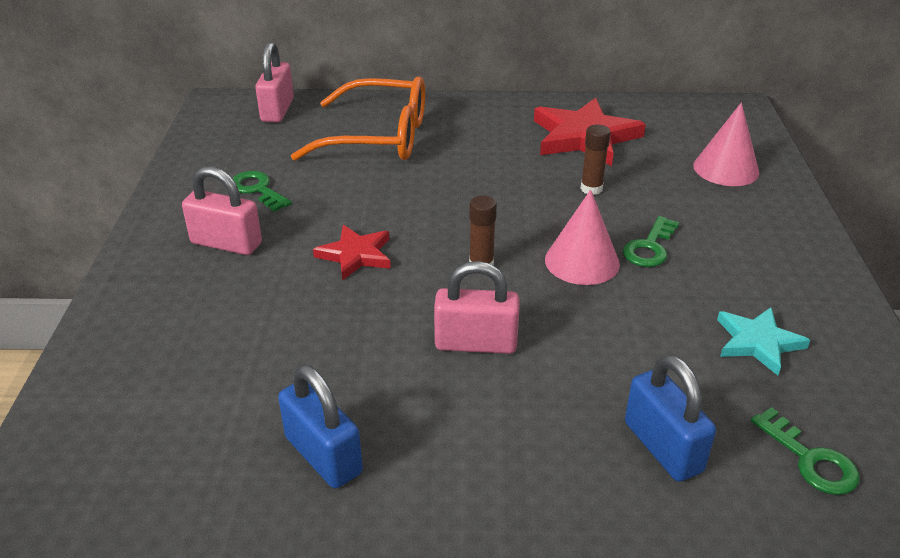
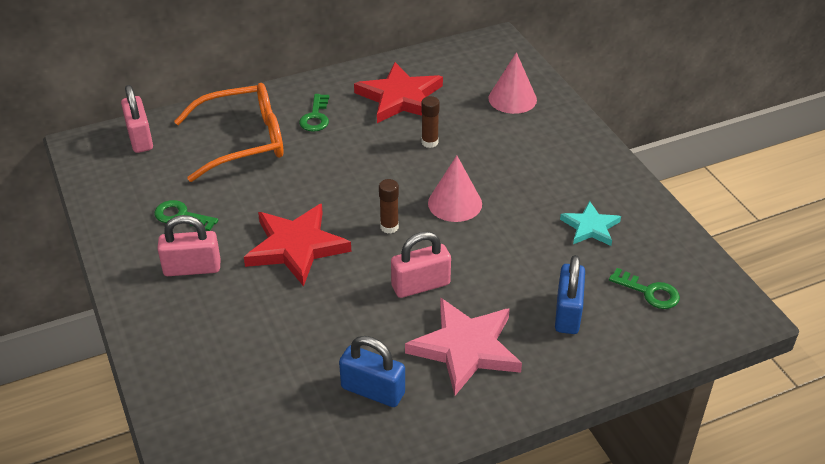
camera: 25 degrees left, 5 degrees up
red star [313,225,391,281] -> red star [244,204,351,286], size x1.72
green key [623,216,679,267] -> green key moved to [299,94,329,132]
blue padlock [625,354,716,482] -> blue padlock turned 60 degrees clockwise [555,255,585,334]
none -> pink star [405,298,522,396]

